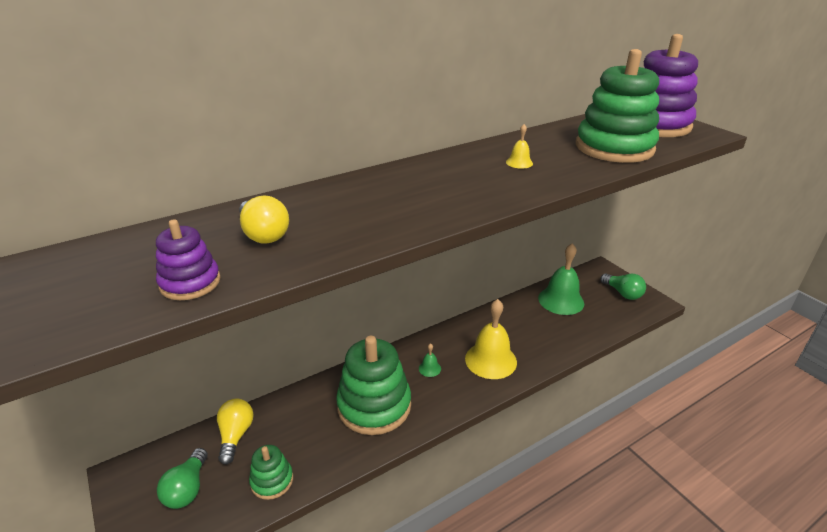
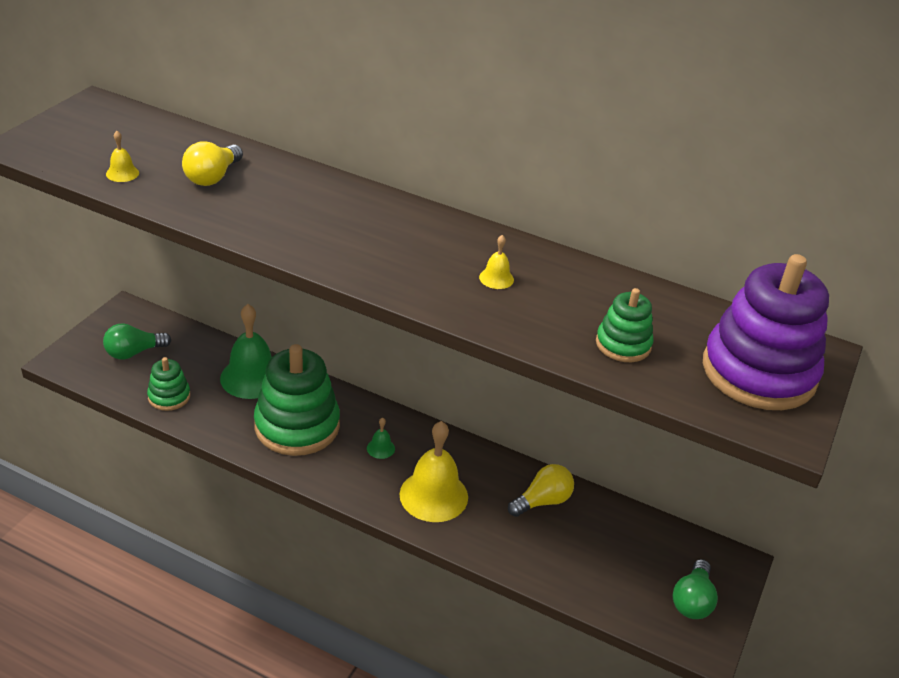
camera: 55 degrees right, 5 degrees up
purple stacking toy [156,219,221,300] -> yellow bell [106,131,139,182]
yellow light bulb [217,399,254,464] -> yellow light bulb moved to [508,464,574,517]
green bell [538,243,584,315] -> green bell moved to [220,304,272,399]
green stacking toy [576,49,659,163] -> green stacking toy [596,288,654,362], size x0.50

